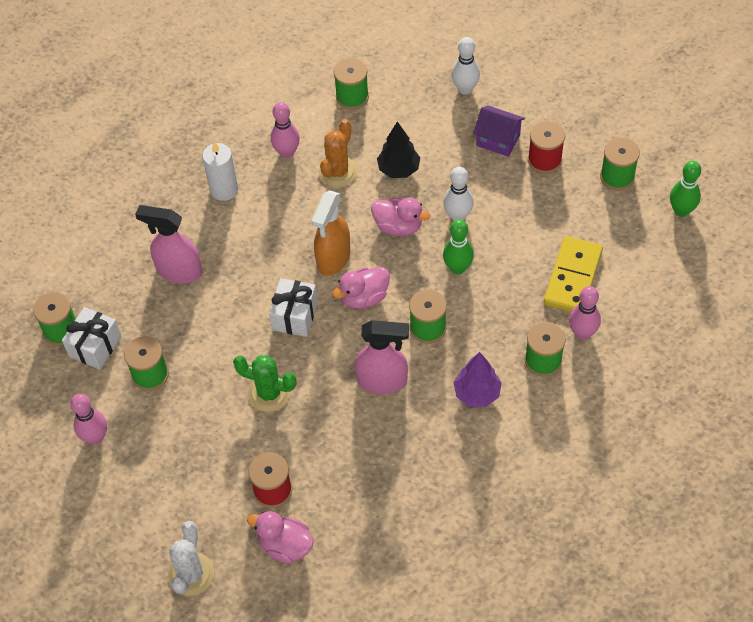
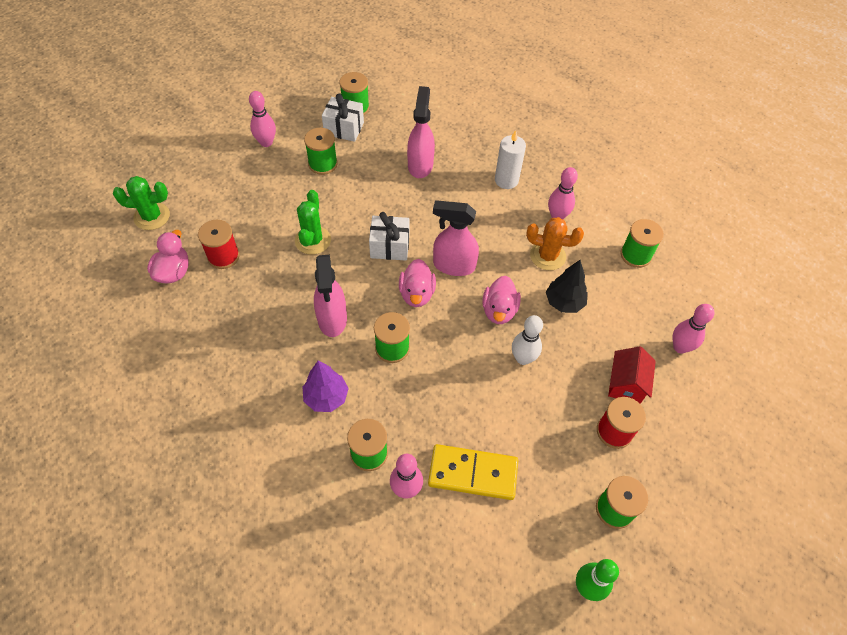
camera: 75 degrees right, 0 degrees up
white cactus [168,521,214,596] -> green cactus [113,176,170,230]
orange spray bottle [312,190,350,276] -> pink spray bottle [433,201,479,276]
pink duck [332,267,390,309] -> pink duck turned 135 degrees counterclockwise [399,259,436,307]
green bowling pin [443,220,474,274] -> none
white bowling pin [452,37,480,95] -> pink bowling pin [672,304,714,354]
purple house [473,106,525,157] -> red house [608,347,656,404]

